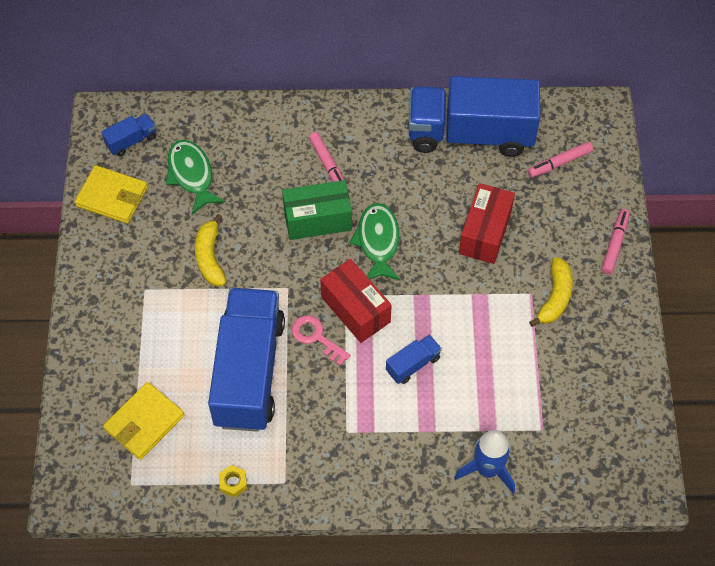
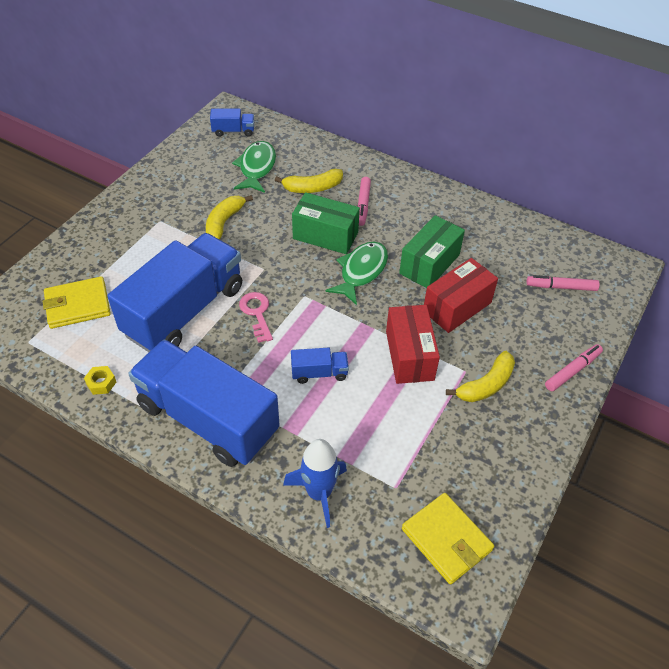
camera: 30 degrees right, 10 degrees down
yellow wallet [75,165,148,224] -> yellow wallet moved to [402,493,494,584]
red box [320,259,392,343] -> red box moved to [386,305,440,384]
blue truck [409,76,540,157] -> blue truck moved to [128,339,280,467]
none -> yellow banana [275,169,343,193]
none -> green box [399,215,465,288]

